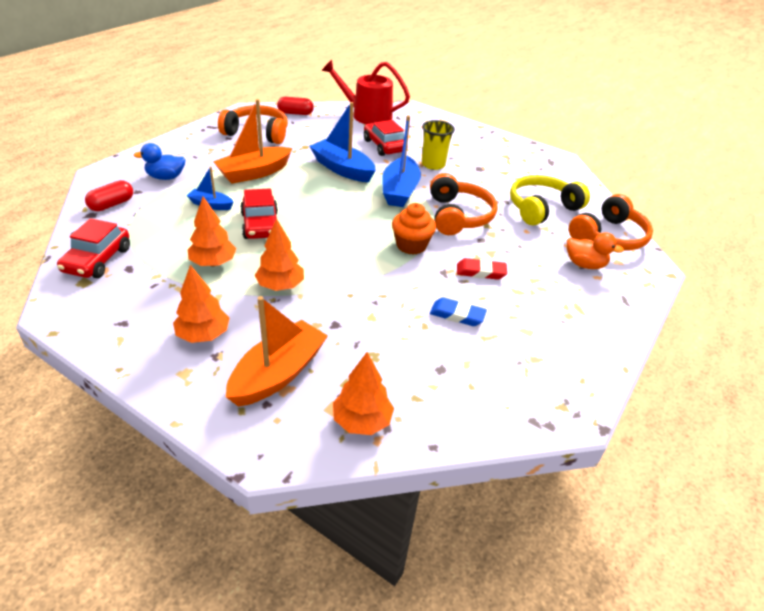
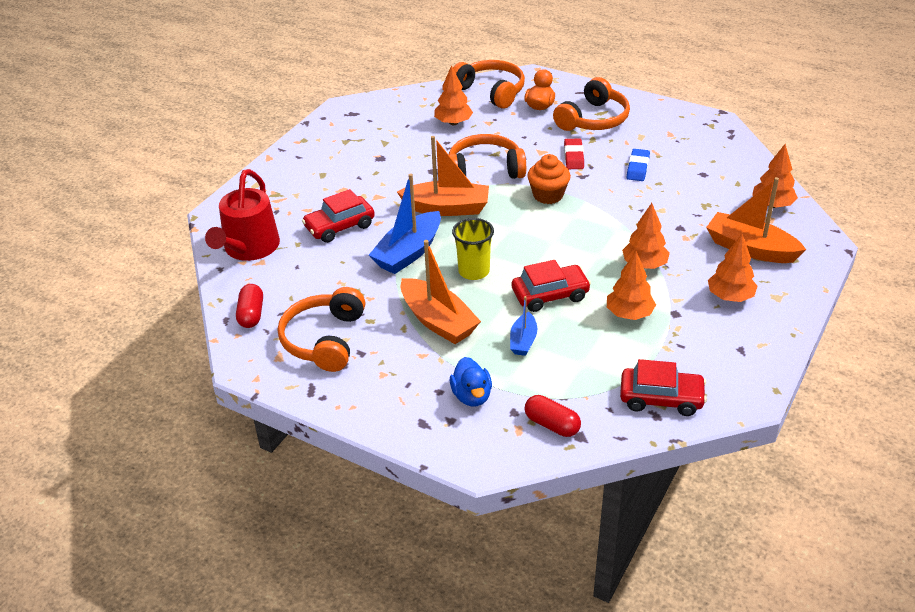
camera: 90 degrees left, 0 degrees up
blue boat [382,115,421,207] -> orange boat [397,136,489,216]
yellow cup [422,120,455,170] -> yellow cup moved to [452,218,494,280]
yellow headphones [510,175,590,226] -> orange tree [434,65,473,125]
none -> orange headphones [553,77,630,131]

